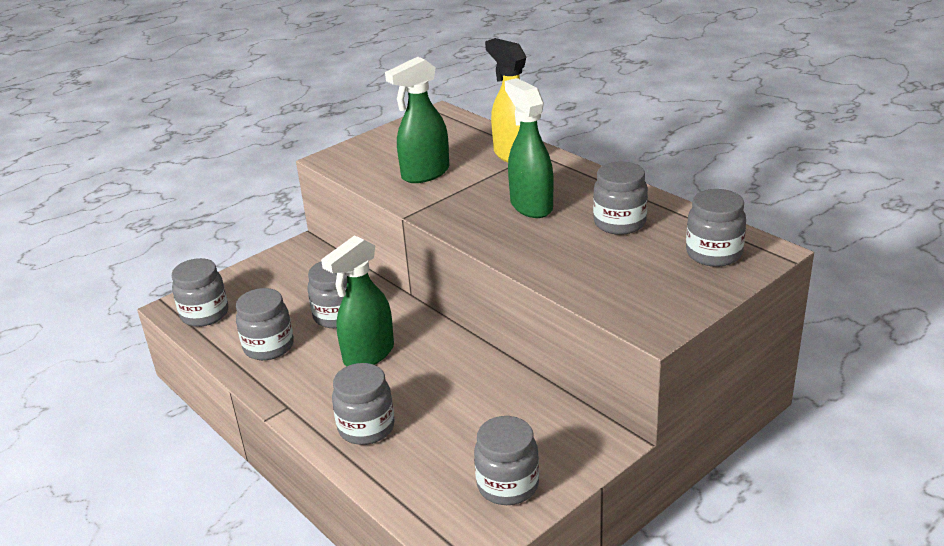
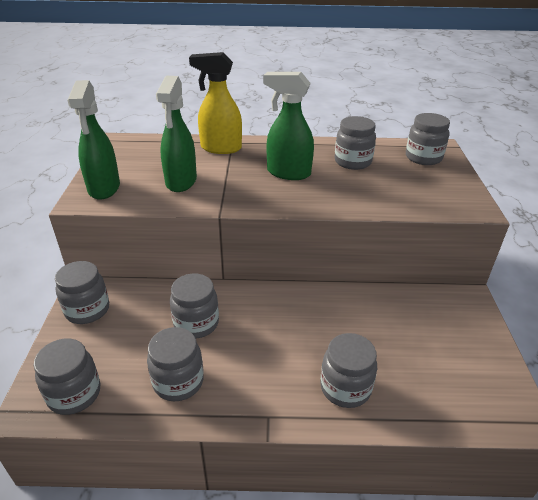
camera: 50 degrees left, 5 degrees up
green spray bottle [321,235,394,367] -> green spray bottle moved to [67,80,120,200]
grey jar [474,416,539,505] -> grey jar moved to [55,261,109,324]

